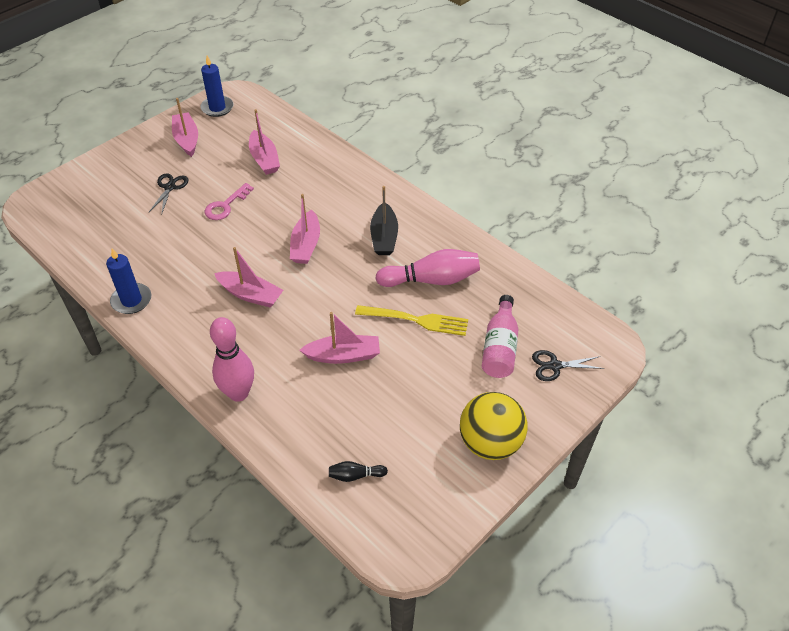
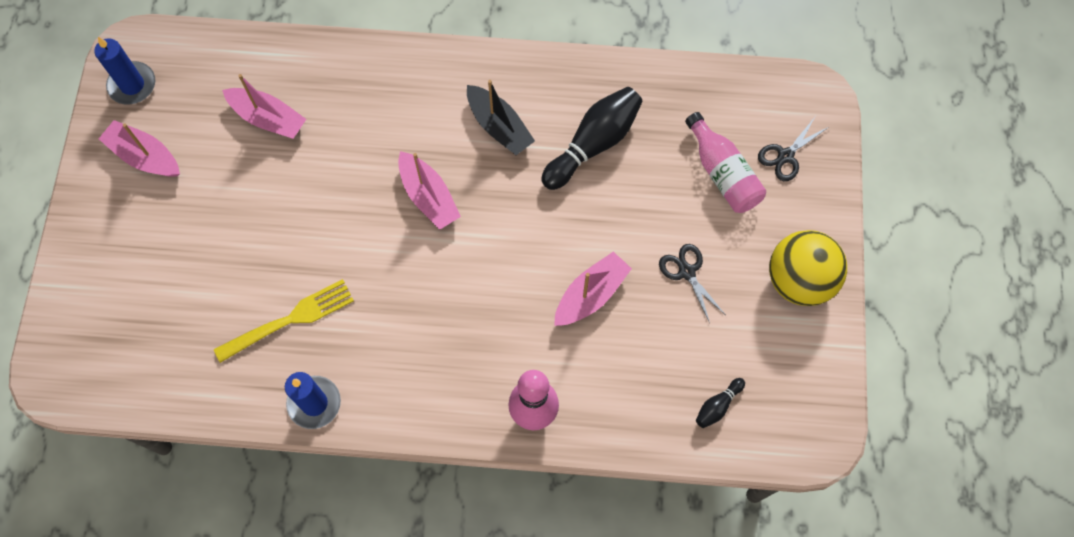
camera: 40 degrees left, 20 degrees up
black scissors [149,173,188,215] -> black scissors moved to [659,244,726,323]
pink key [205,183,254,220] -> none
pink boat [214,247,283,308] -> none
yellow fork [355,305,468,336] -> yellow fork moved to [214,279,354,363]
pink bowling pin [376,249,480,287] -> black bowling pin [541,87,643,190]

